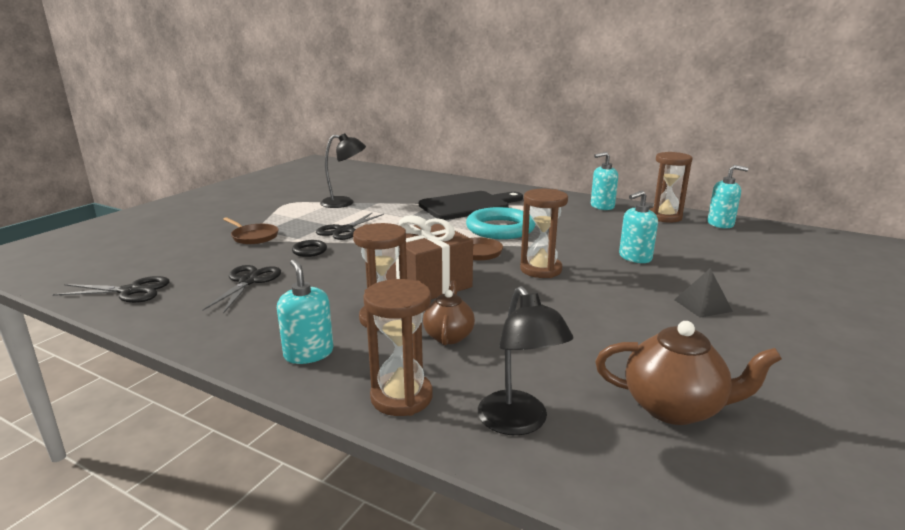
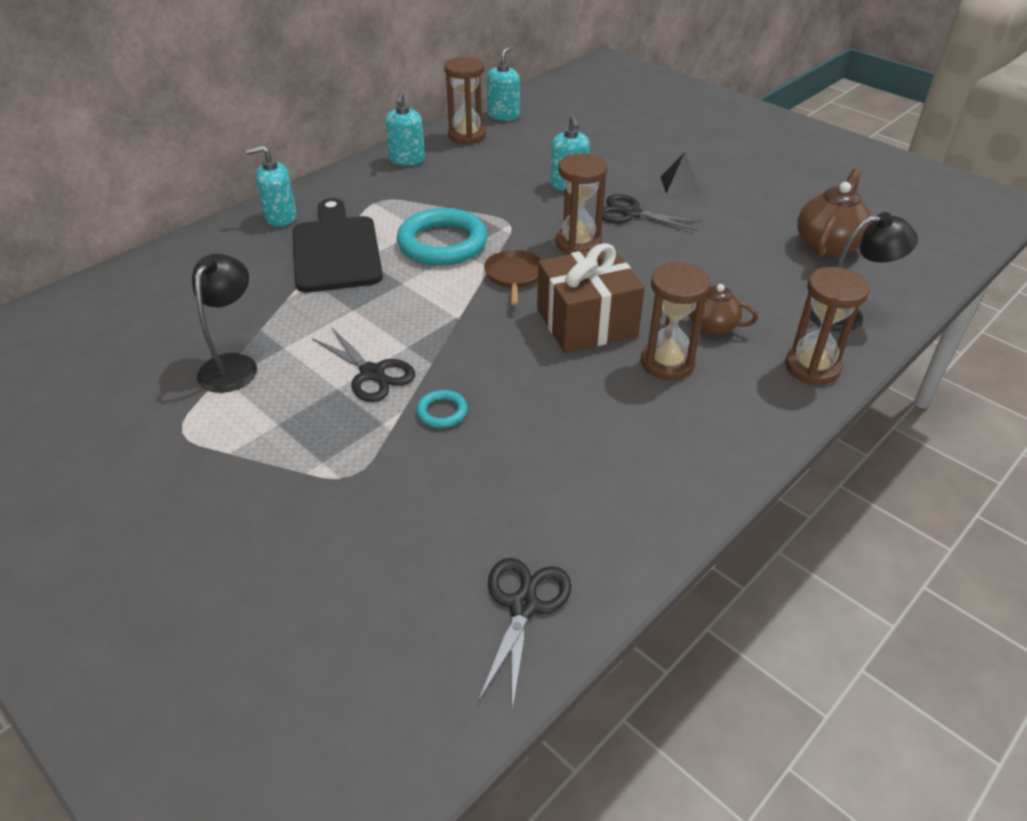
camera: 75 degrees left, 20 degrees up
black scissors [203,265,281,314] -> black scissors moved to [602,194,702,231]
brown pan [223,217,279,244] -> none
turquoise soap dispenser [277,259,333,364] -> turquoise soap dispenser moved to [245,145,297,227]
black ring [292,240,327,257] -> turquoise ring [416,390,468,428]

